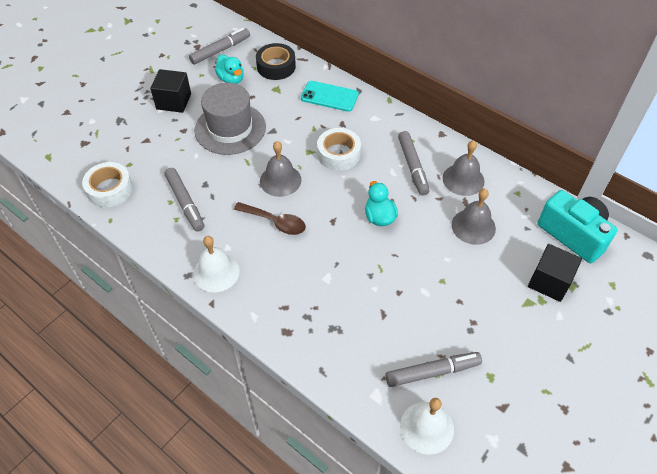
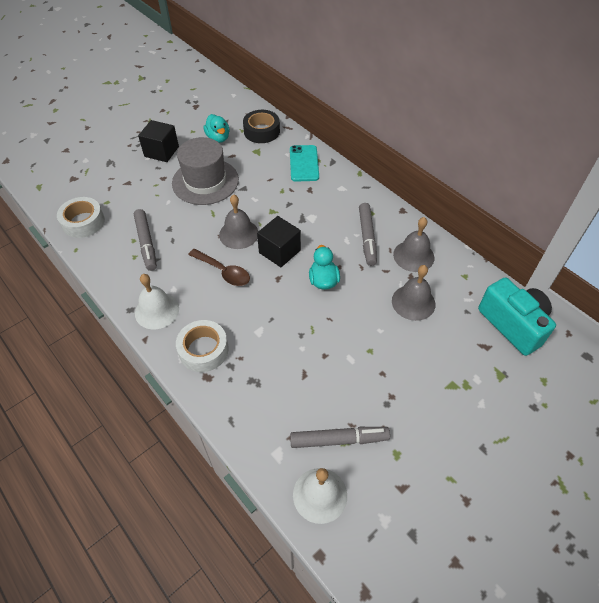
camera: 10 degrees right, 0 degrees up
grey marker [189,28,250,65] -> none
turquoise phone [301,81,359,112] -> turquoise phone turned 60 degrees clockwise [290,145,319,182]
white tape [317,128,361,171] -> white tape moved to [176,320,229,372]
black cube [528,244,582,302] -> black cube moved to [257,216,301,267]

